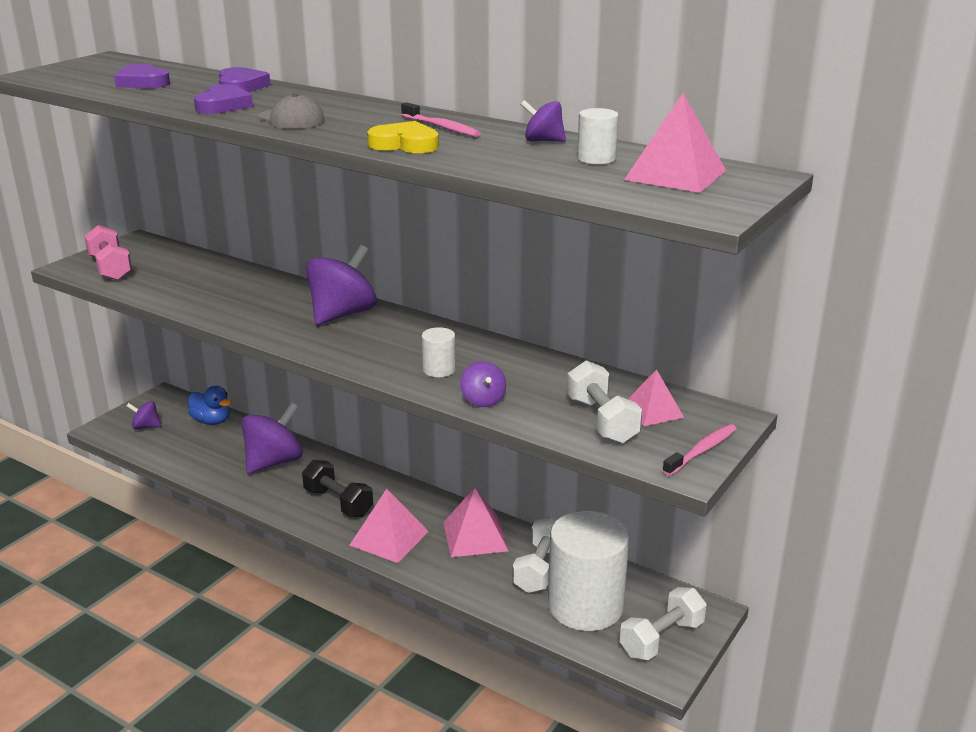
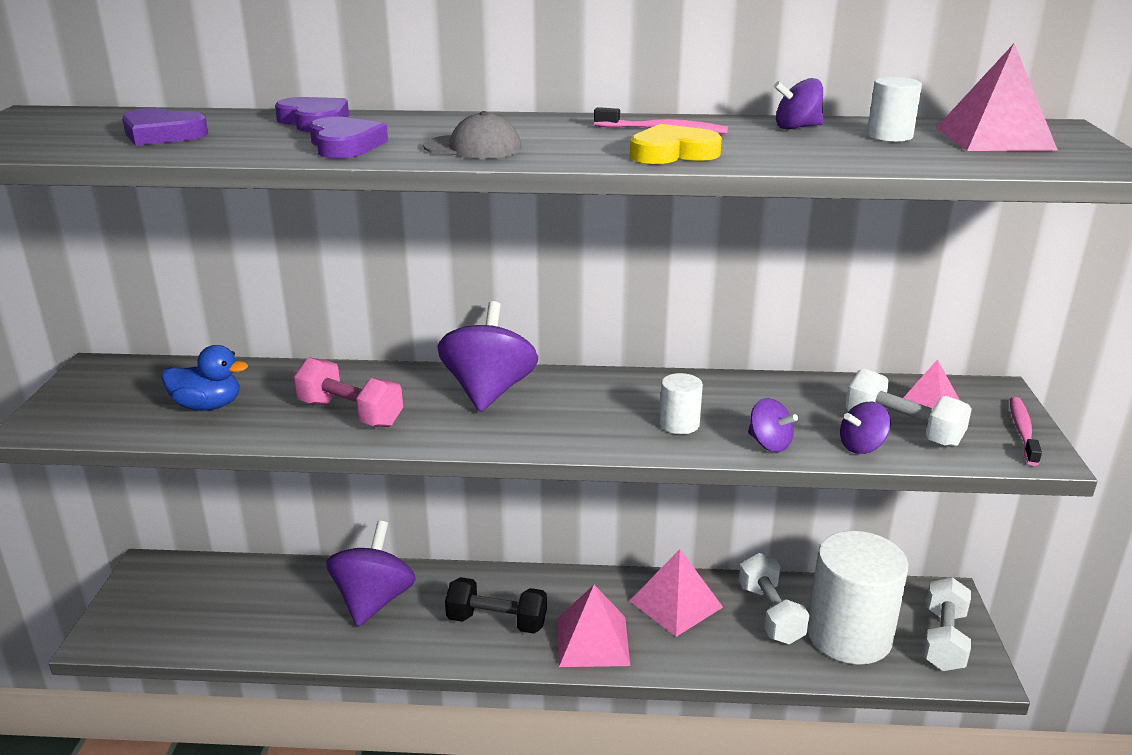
camera: 30 degrees left, 0 degrees up
pink dumbbell [84,225,132,281] -> pink dumbbell moved to [294,357,403,427]
purple spinning top [127,401,161,430] -> purple spinning top moved to [840,402,891,454]
blue duck [188,386,231,425] -> blue duck moved to [161,345,248,411]

